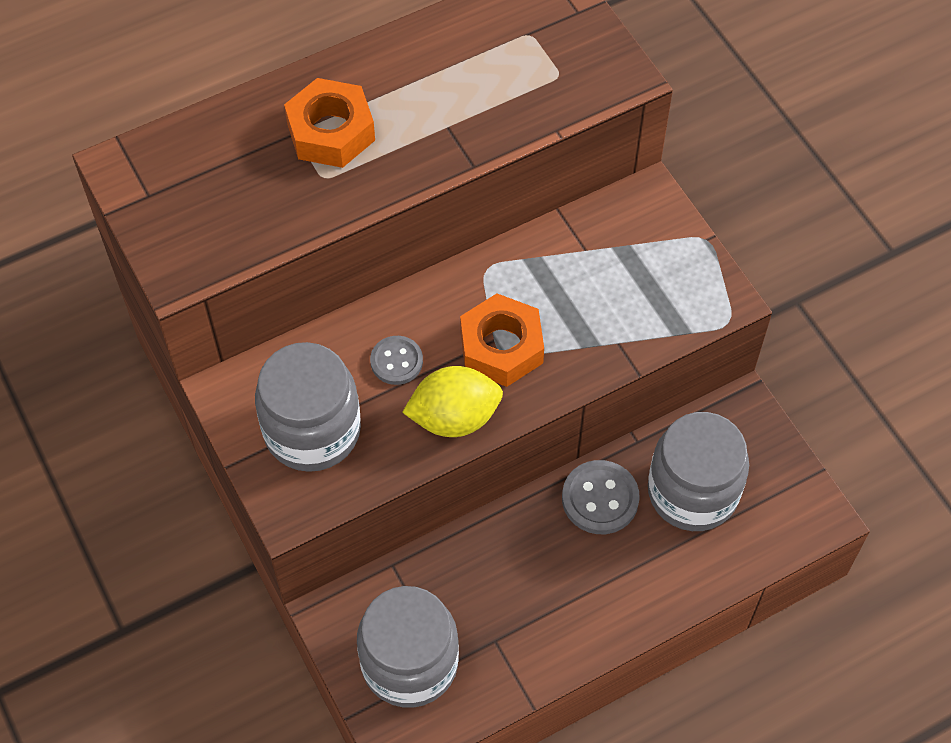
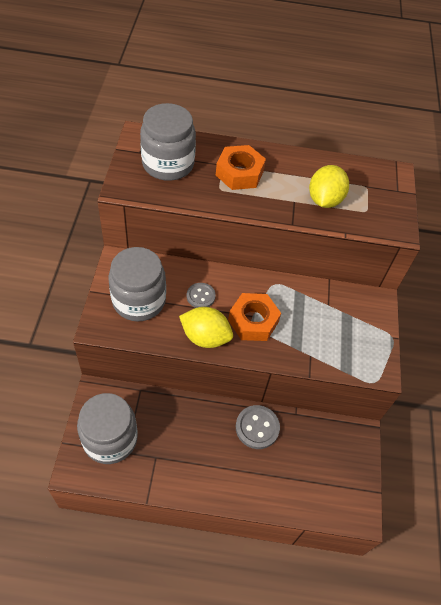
camera: 30 degrees right, 5 degrees down
grey jar [648,412,749,531] -> grey jar moved to [140,103,196,181]
none -> yellow lemon [309,165,349,208]

